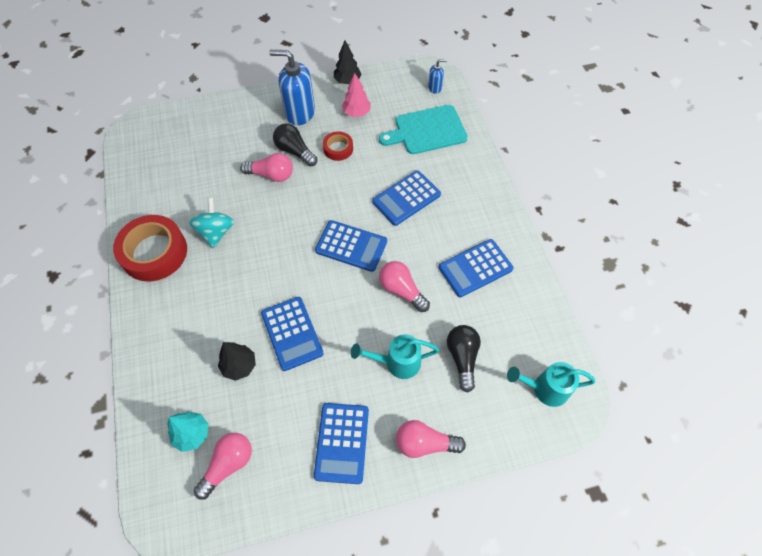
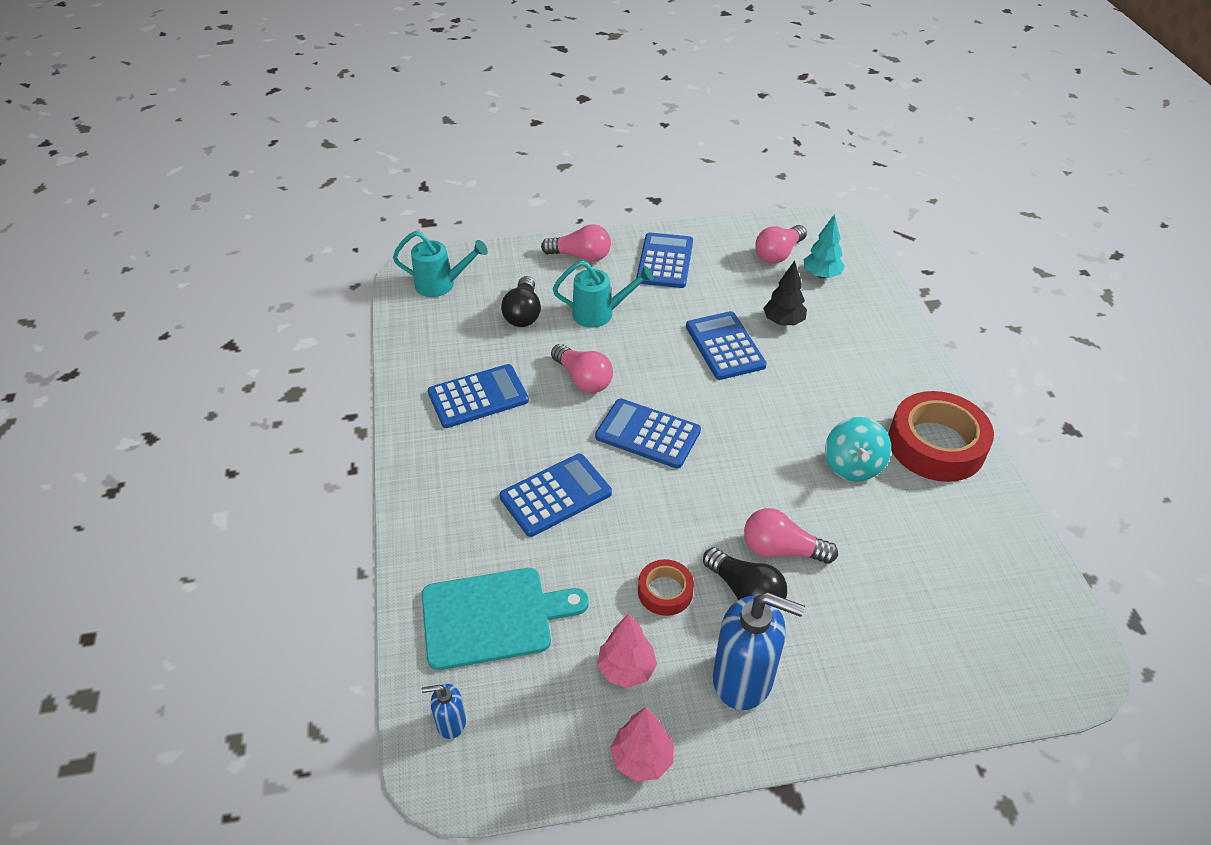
camera: 175 degrees left, 15 degrees down
black tree [334,40,361,84] -> pink tree [610,707,674,782]

